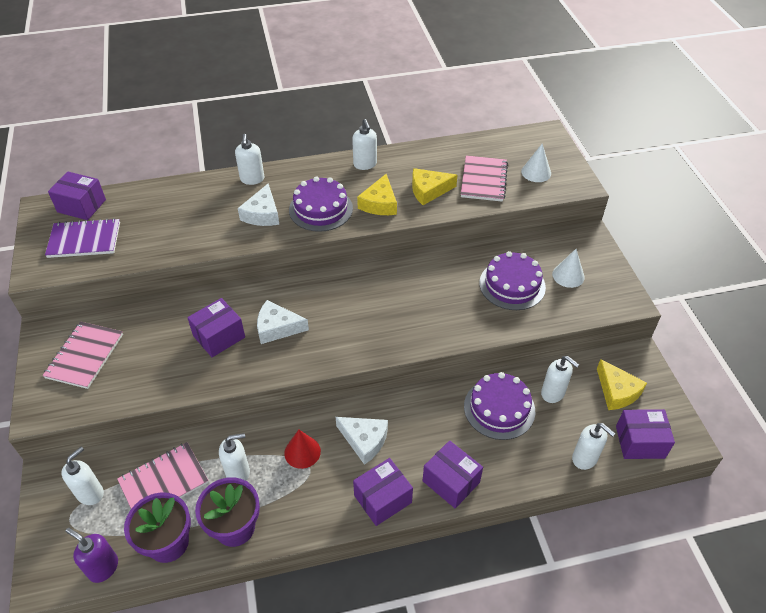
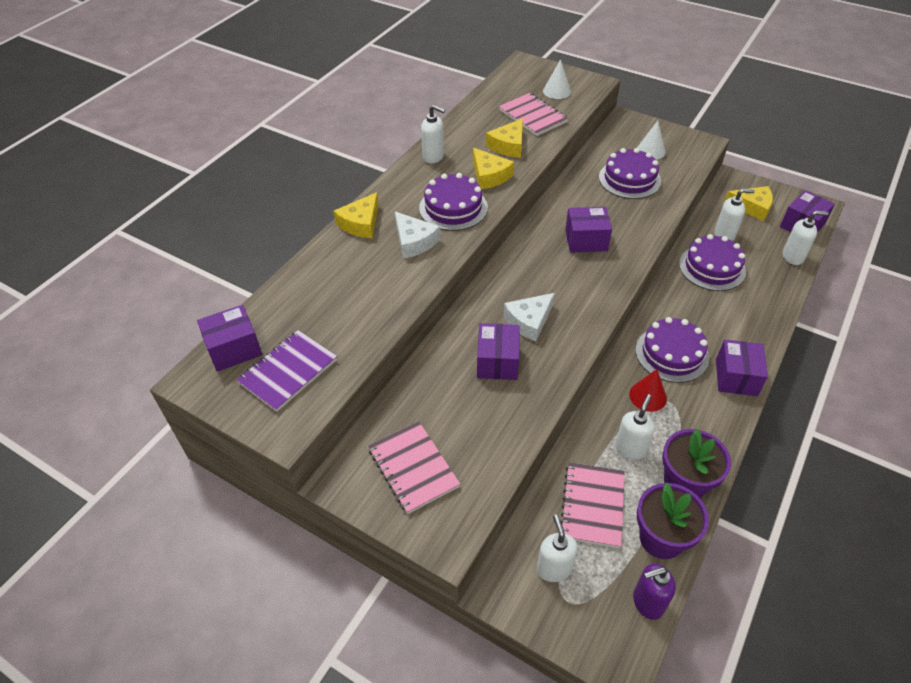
camera: 45 degrees left, 0 degrees up
white soap dispenser [235,134,264,185] -> yellow cheese [334,192,379,238]
white cheese [336,417,388,465] -> purple cake [636,317,709,383]
purple box [423,440,483,508] -> purple box moved to [565,207,612,253]

